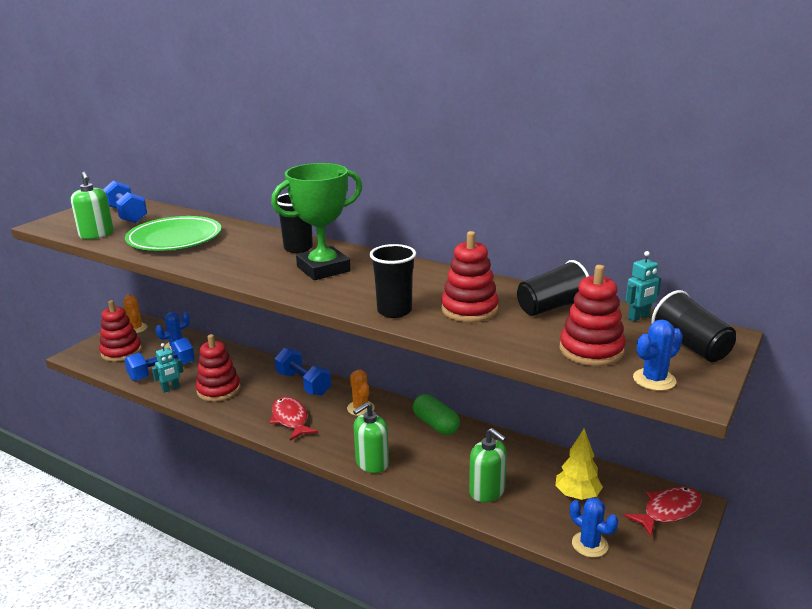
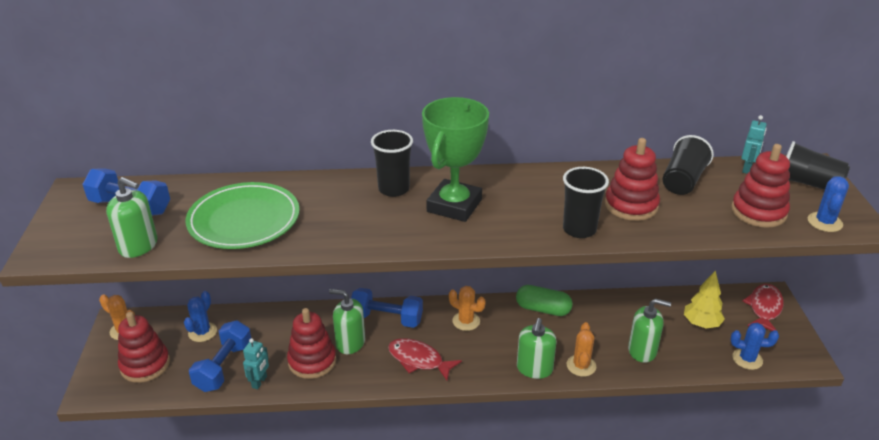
camera: 35 degrees left, 10 degrees up
none -> green soap dispenser [329,289,365,354]
none -> orange cactus [566,322,596,377]

